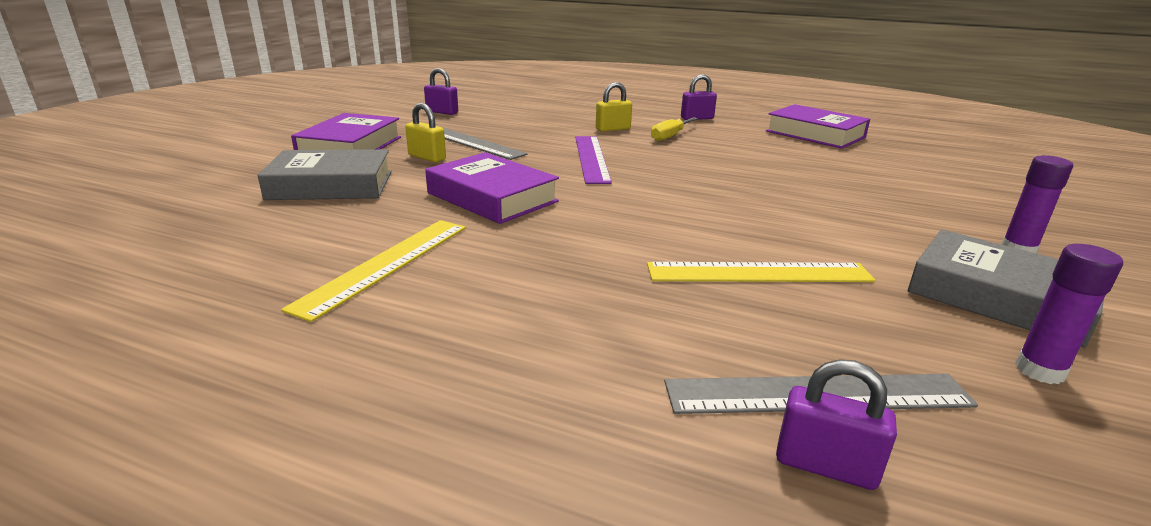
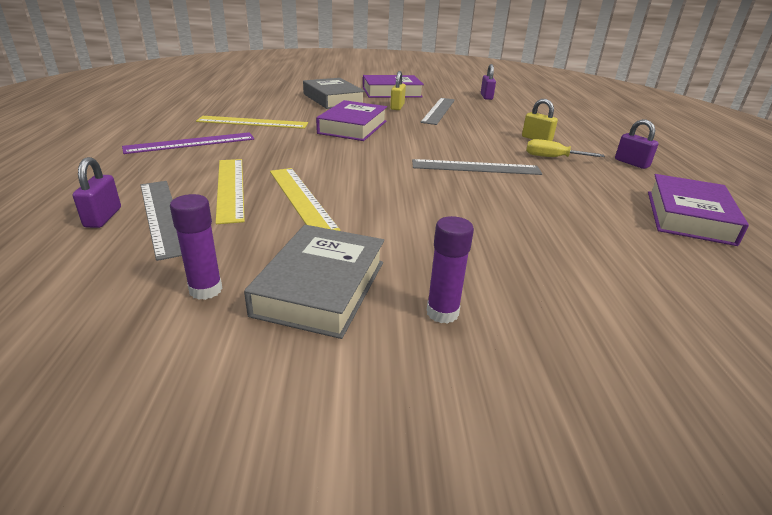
camera: 65 degrees right, 5 degrees up
purple ruler [575,136,612,184] -> purple ruler moved to [122,132,255,154]
none -> yellow ruler [216,159,245,224]
none -> grey ruler [412,159,542,175]

